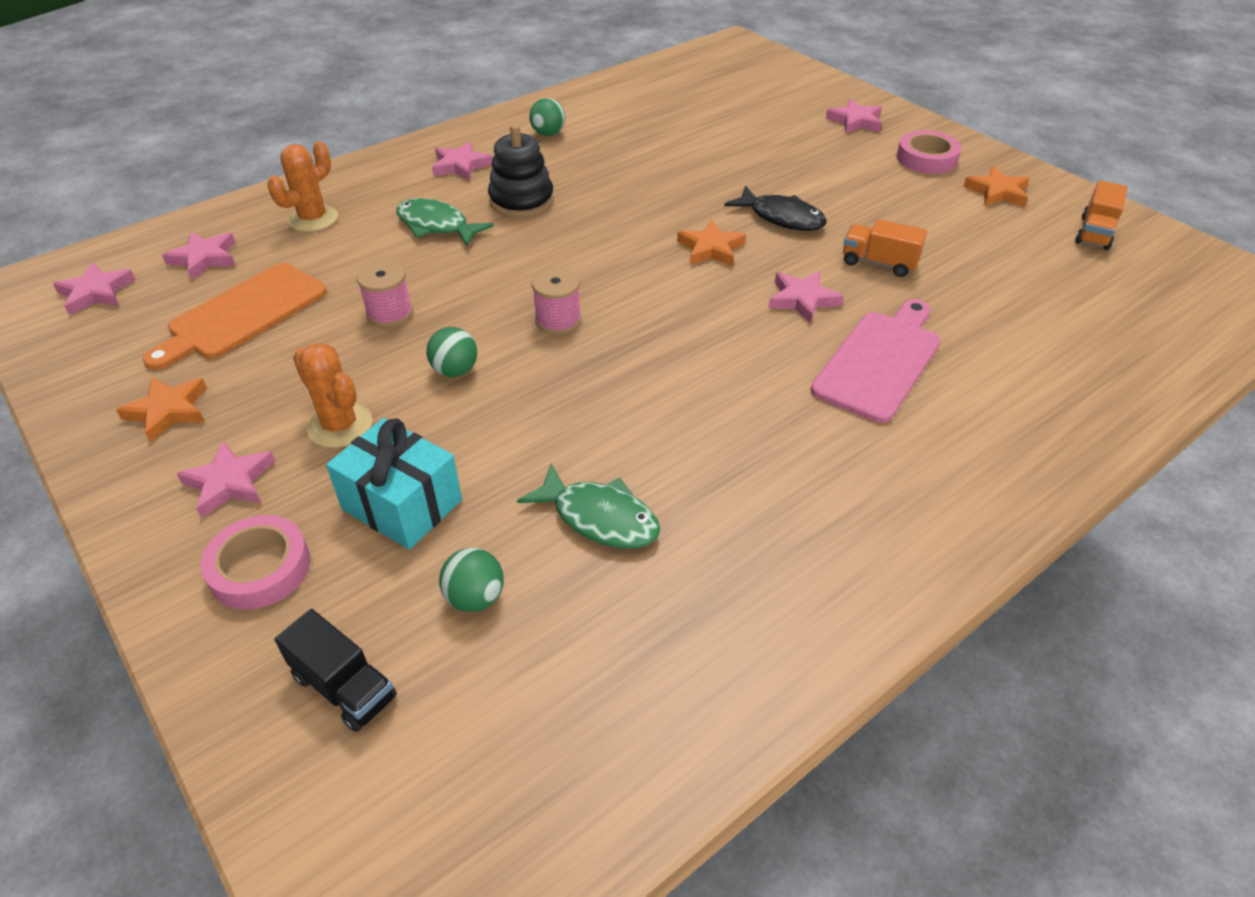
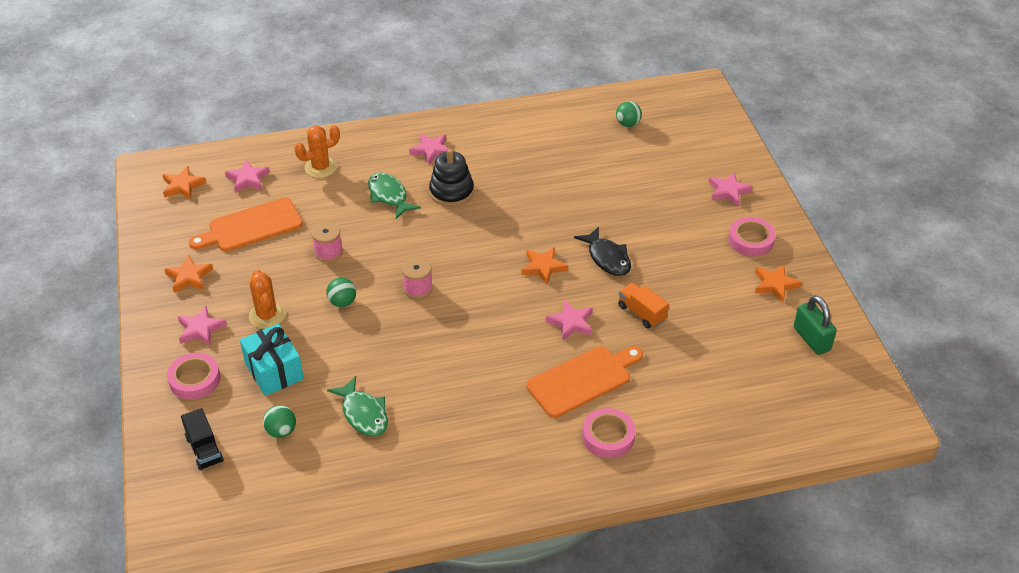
camera: 25 degrees right, 0 degrees up
pink star [53,262,136,315] -> orange star [163,166,206,199]
green ball [529,98,565,136] -> green ball moved to [616,101,642,127]
pink cutting board [811,299,941,423] -> orange cutting board [526,346,643,418]
orange truck [1075,180,1128,250] -> green padlock [794,295,837,355]
none -> pink tape [582,408,635,458]

